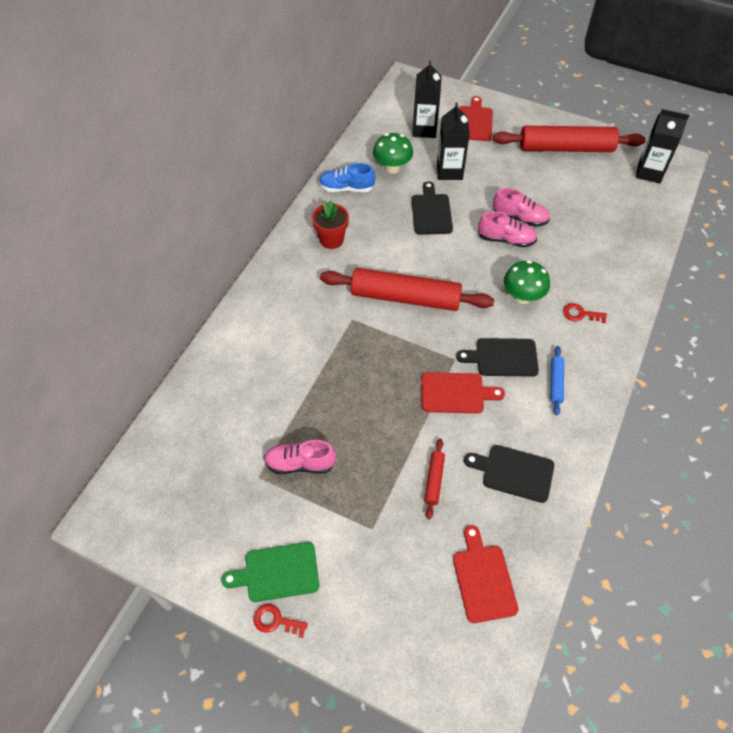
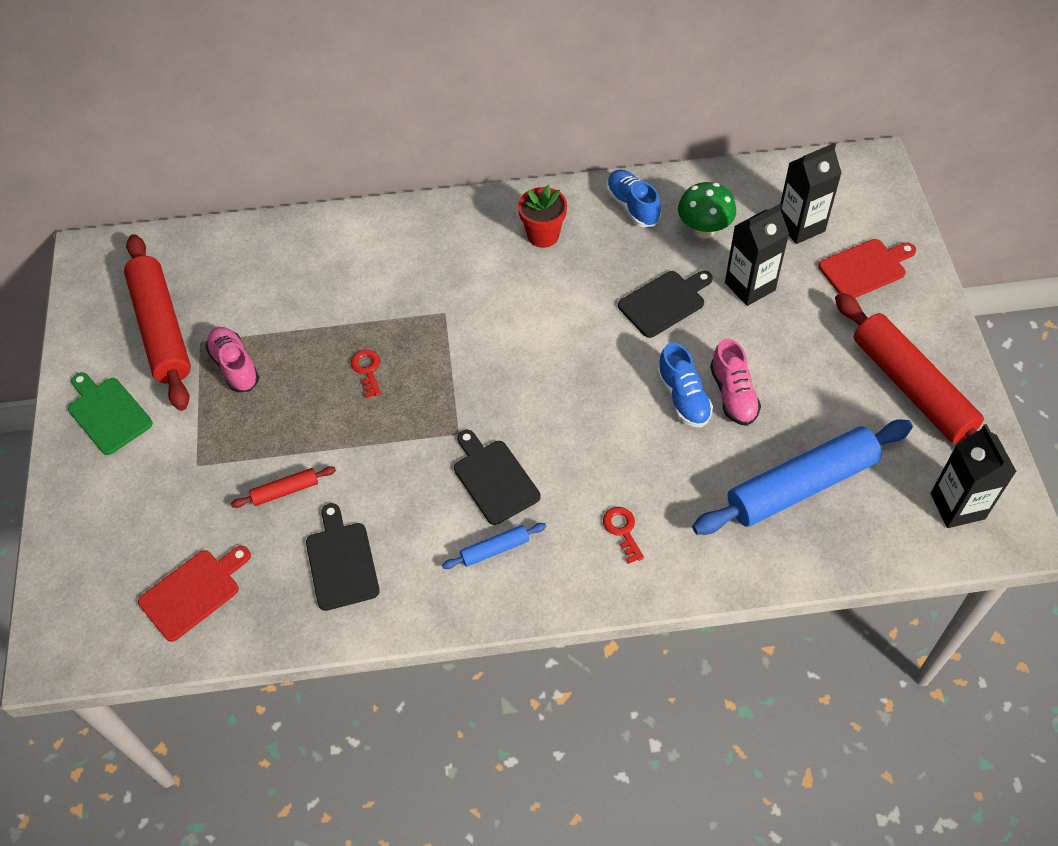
camera: 60 degrees right, 0 degrees up
red key [253,604,308,638] -> red key moved to [351,350,381,398]
red rolling pin [320,268,494,311] -> red rolling pin moved to [124,234,191,411]
red cutting board [421,372,505,413] -> none
pink shoe [478,211,537,247] -> blue shoe [657,342,713,427]
green mushroom [504,260,550,304] -> none
none -> blue rolling pin [692,420,913,535]

